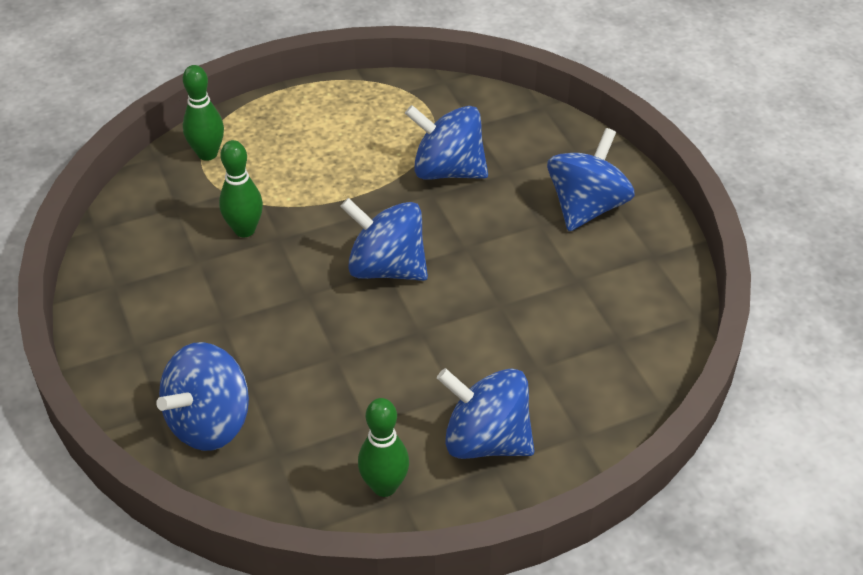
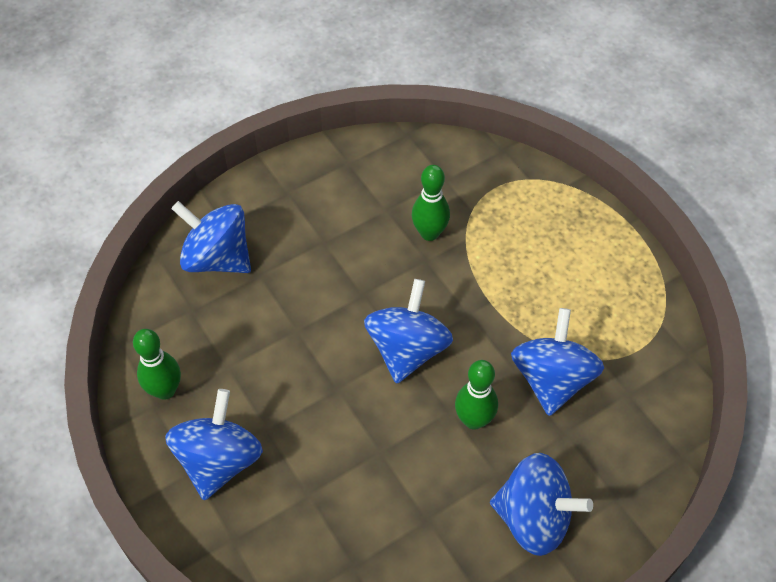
camera: 80 degrees right, 10 degrees up
green bowling pin [183,65,224,161] -> green bowling pin moved to [455,360,498,430]

